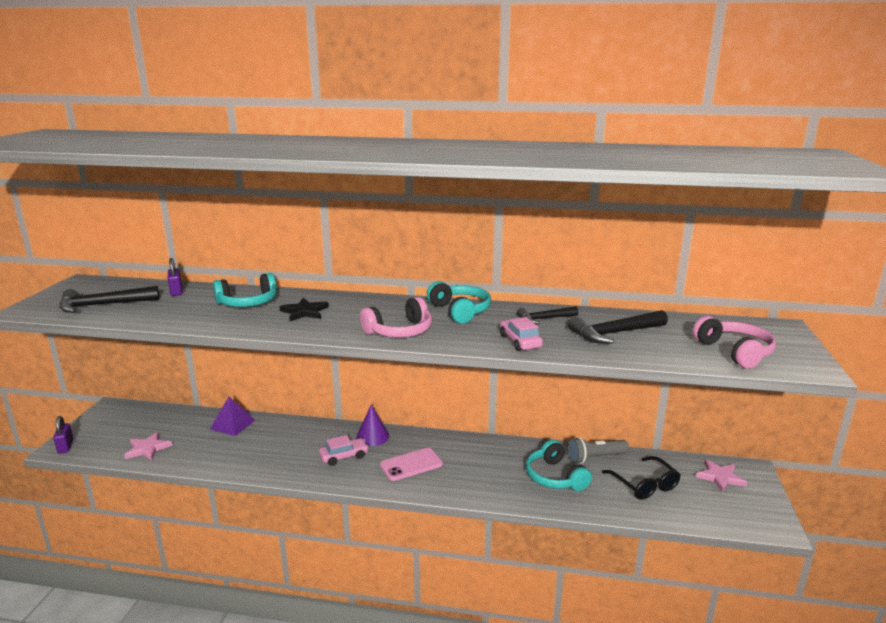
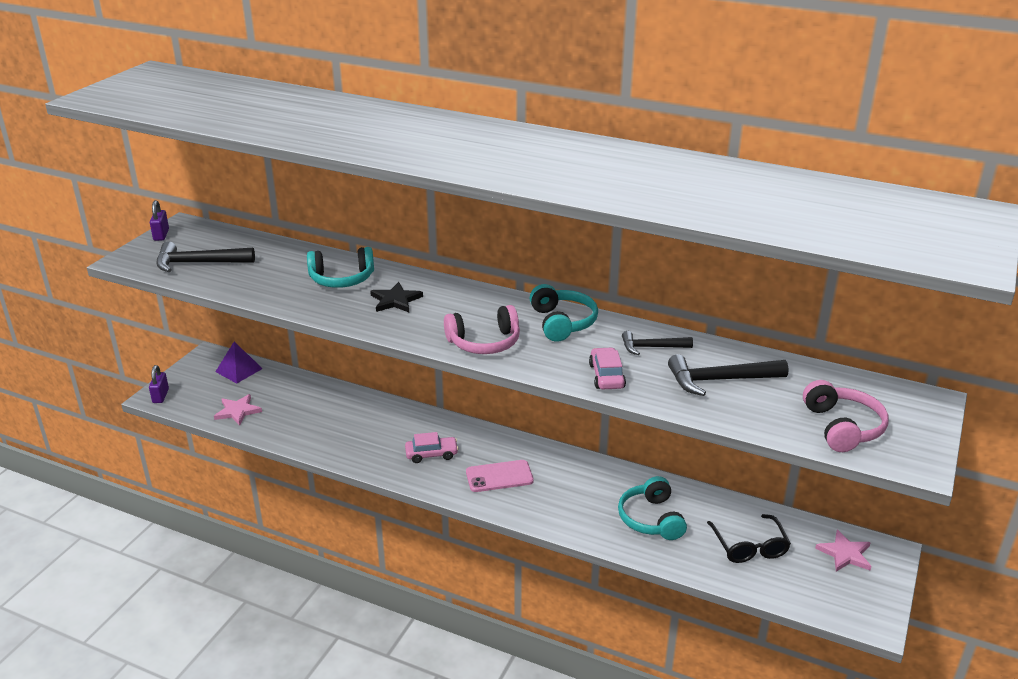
camera: 15 degrees right, 10 degrees up
purple padlock [168,258,182,296] -> purple padlock moved to [150,200,169,241]
purple pyramid [210,397,255,436] -> purple pyramid moved to [215,342,263,384]
purple cone [356,404,389,446] -> none
grey flashlight [567,437,629,464] -> none

